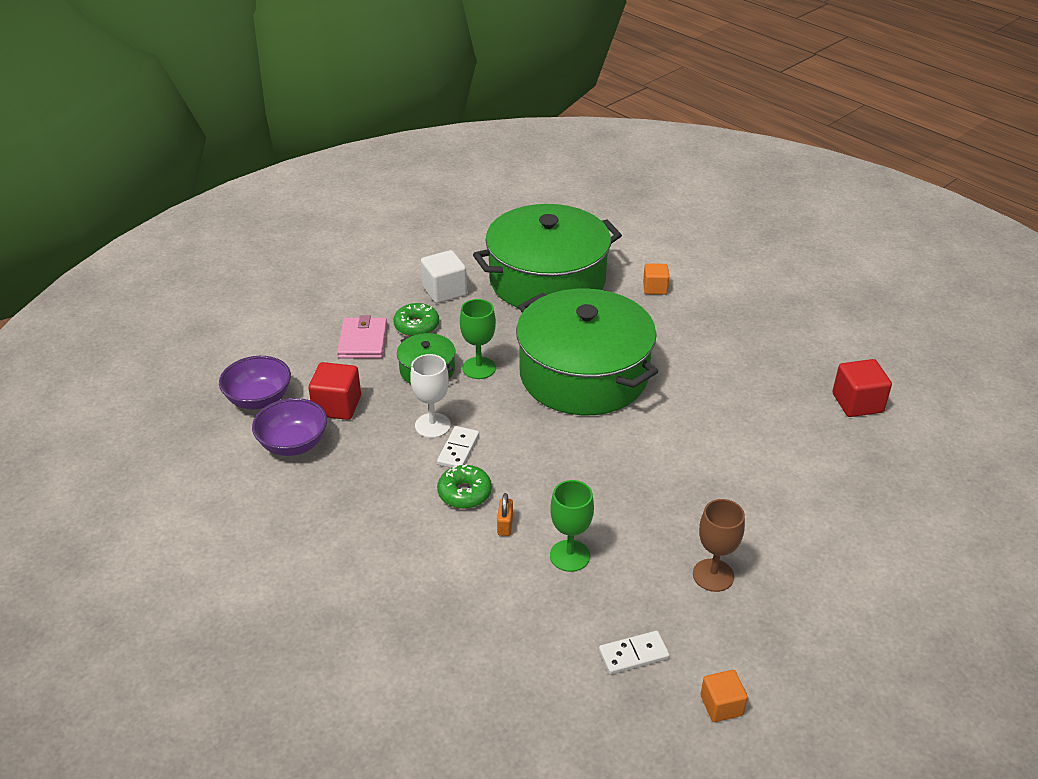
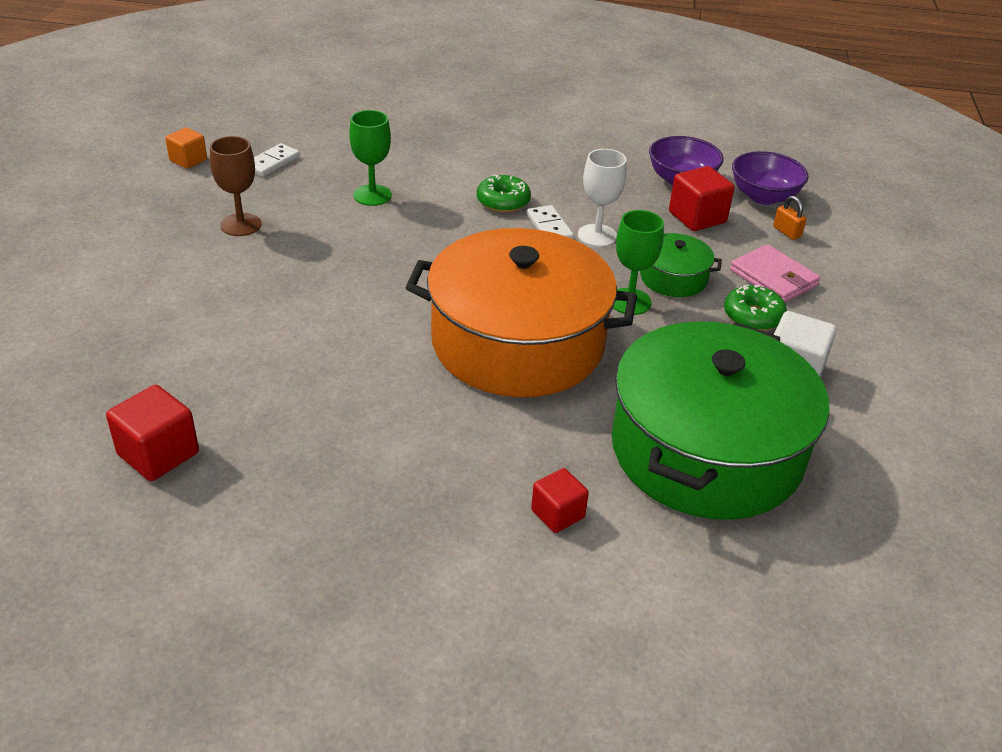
camera: 140 degrees right, 0 degrees up
orange padlock [497,493,513,536] -> orange padlock moved to [773,196,807,240]
green pot [516,288,658,415] -> orange pot [405,228,637,397]
orange cube [643,263,669,295] -> red cube [531,468,589,533]

